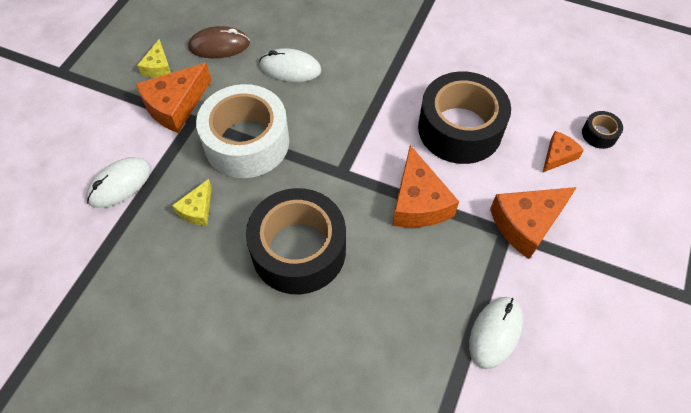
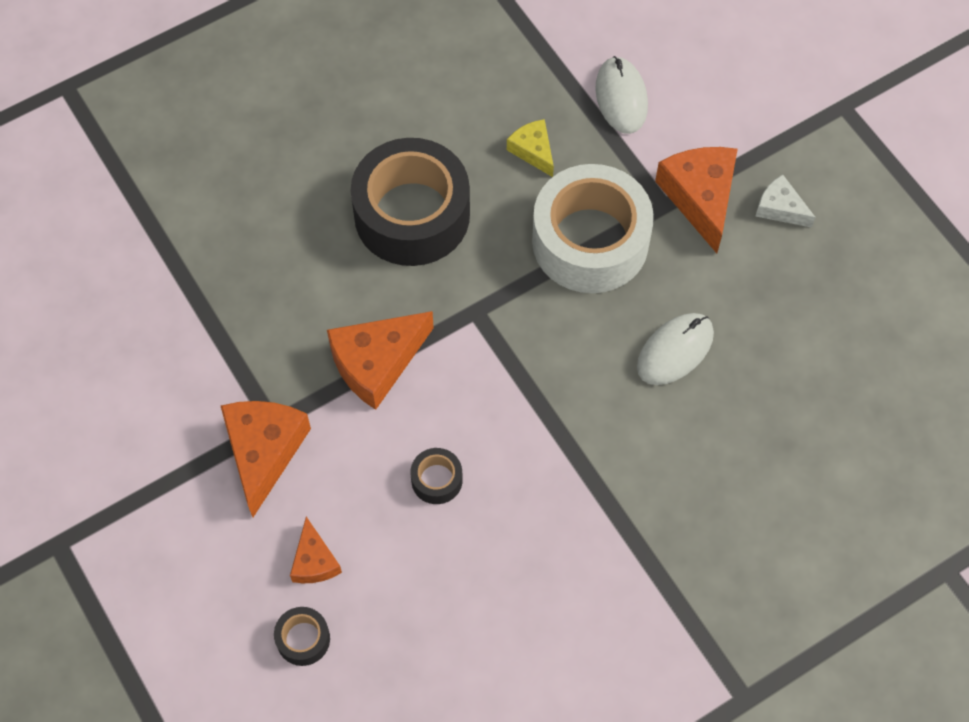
camera: 125 degrees right, 5 degrees up
yellow cheese [137,39,171,78] -> white cheese [755,175,816,228]
brown mouse [188,26,250,58] -> none
orange cheese [392,145,459,227] -> orange cheese turned 60 degrees counterclockwise [327,311,434,410]
black tape [418,72,511,164] -> black tape [410,448,463,504], size x0.41
white mouse [469,297,523,369] -> none

